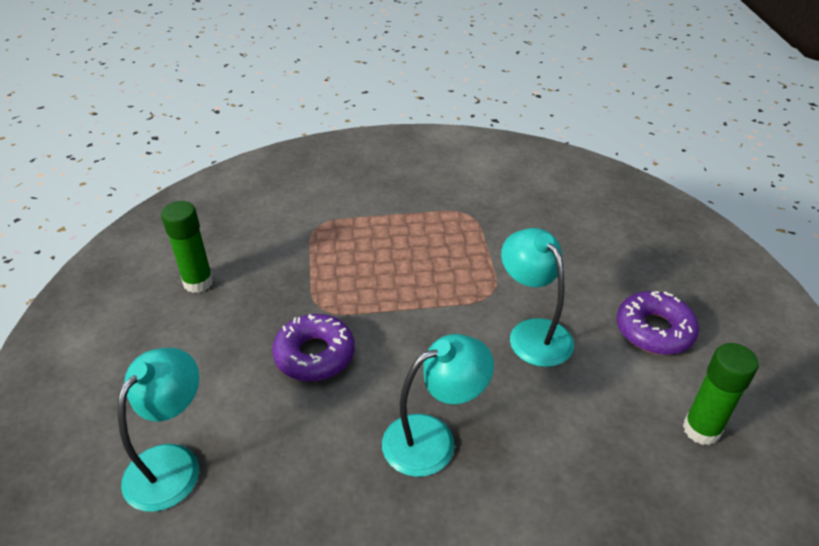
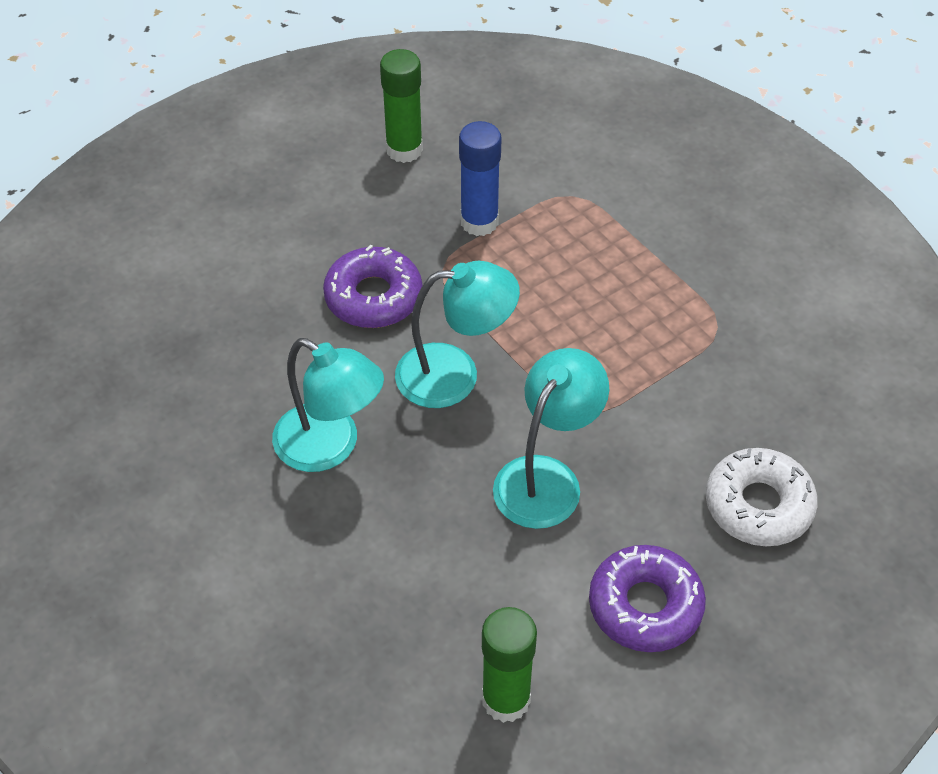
camera: 60 degrees right, 10 degrees up
turquoise lamp [118,348,199,512] -> turquoise lamp moved to [395,261,520,408]
none -> blue glue stick [459,121,501,236]
none -> white donut [706,448,818,546]

